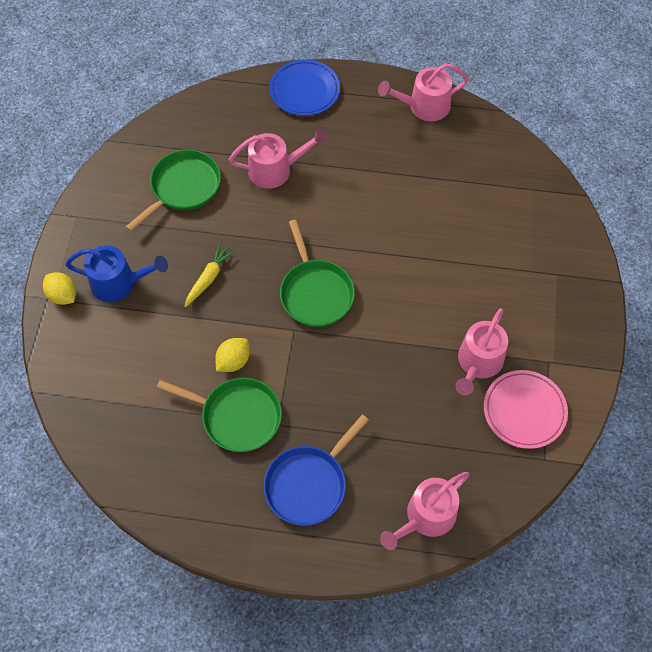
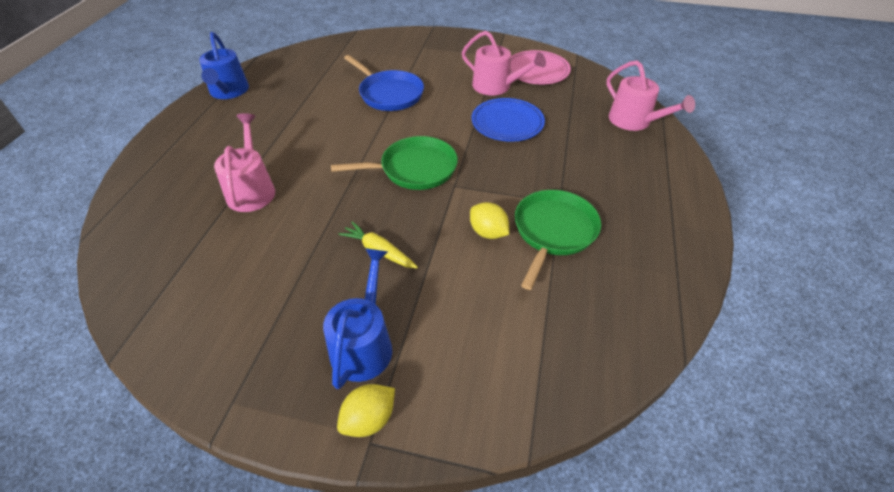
camera: 85 degrees left, 15 degrees down
green pan [126,149,221,232] -> none
blue pan [264,415,369,526] -> blue pan moved to [344,55,424,111]
blue plate [269,59,340,116] -> blue plate moved to [472,98,545,142]
pink watering can [378,63,469,121] -> blue watering can [199,32,249,99]

